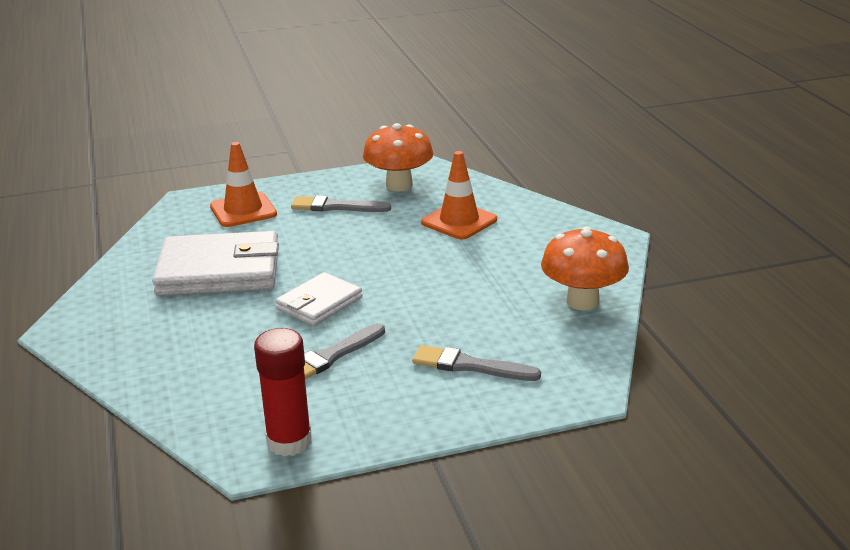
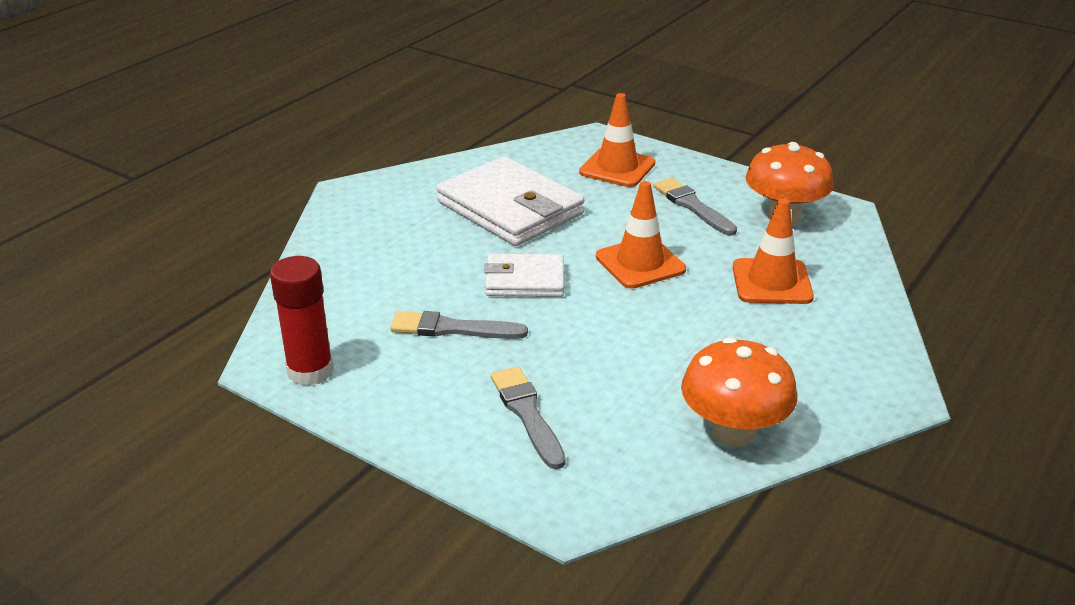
camera: 50 degrees right, 5 degrees up
none -> orange traffic cone [596,181,686,289]

